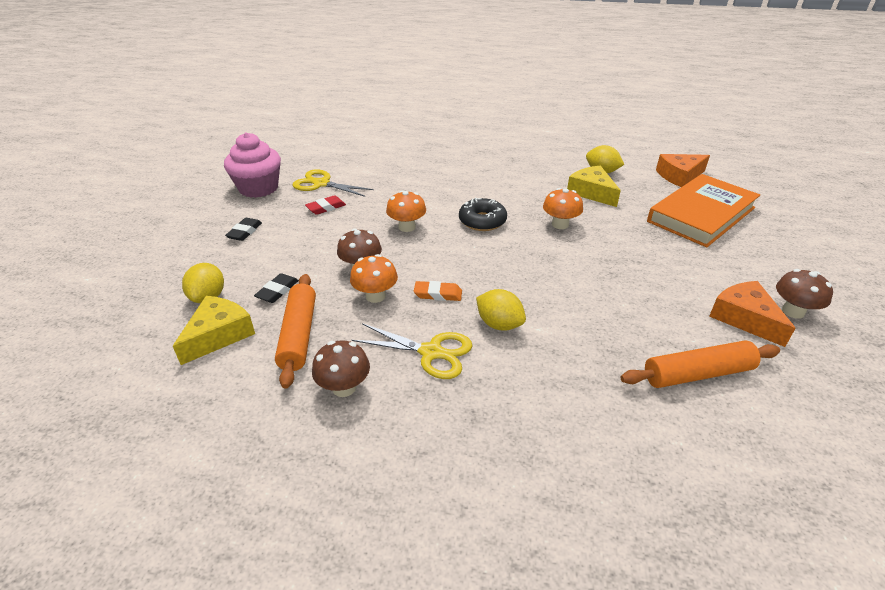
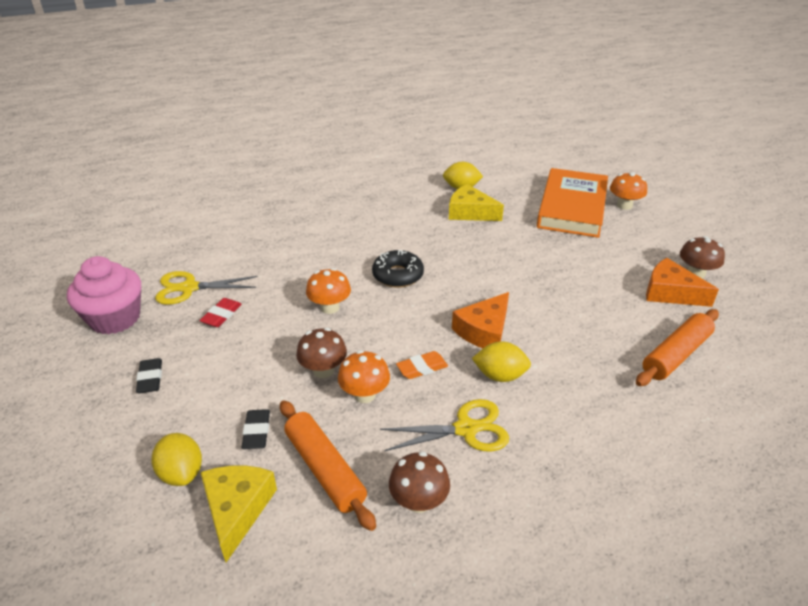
camera: 30 degrees left, 0 degrees up
orange mushroom [543,188,583,229] -> orange mushroom moved to [610,172,647,210]
orange cheese [656,154,710,187] -> orange cheese moved to [452,292,509,348]

